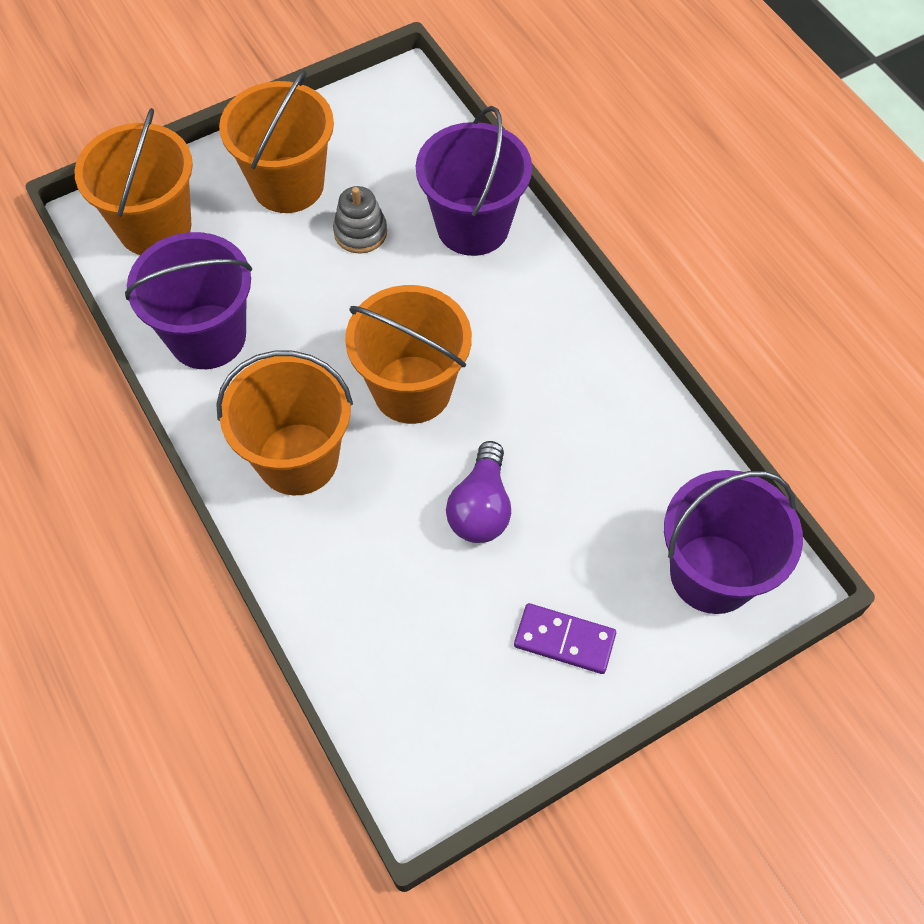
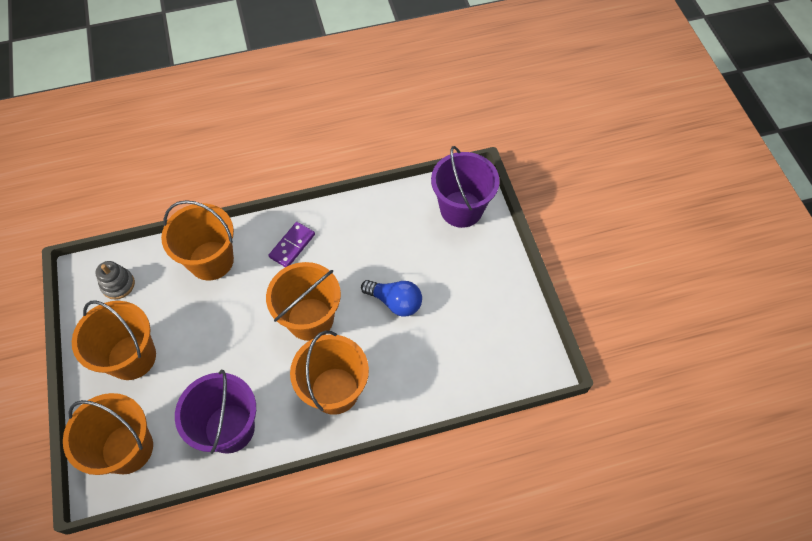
camera: 75 degrees left, 0 degrees up
grey stacking toy [333,186,387,254] -> grey stacking toy moved to [95,261,135,299]
purple bucket [416,106,532,256] -> orange bucket [161,200,234,281]
purple light bulb [446,441,511,543] -> blue light bulb [361,280,422,317]
purple domino [514,603,616,674] -> purple domino moved to [269,222,315,267]

